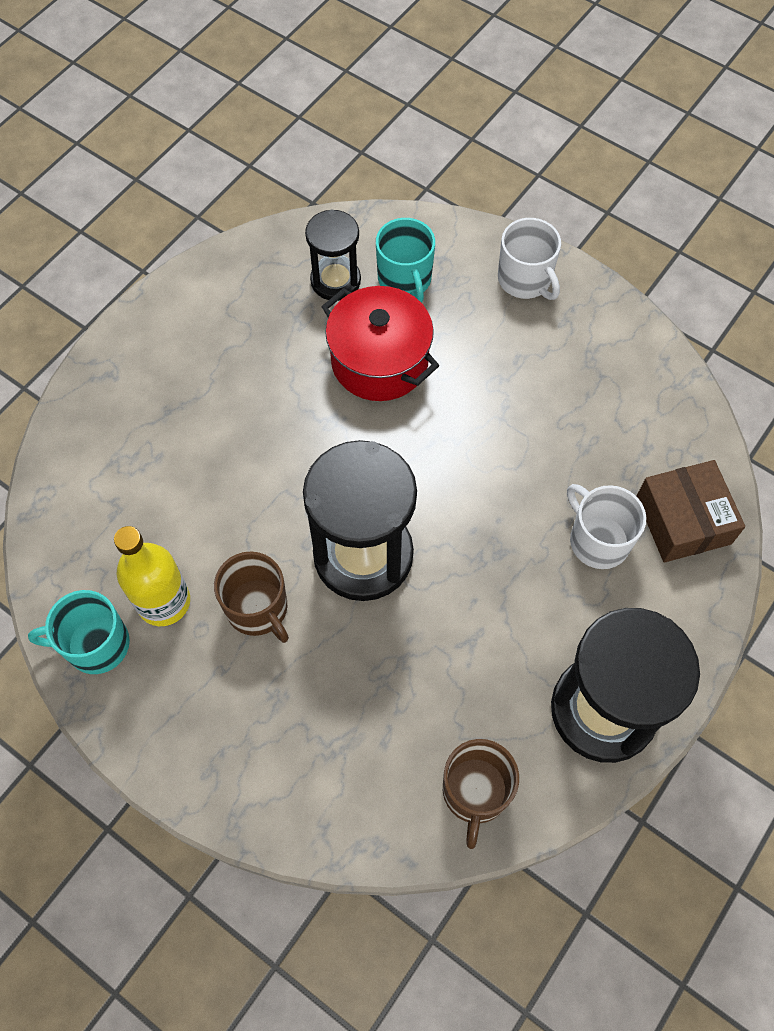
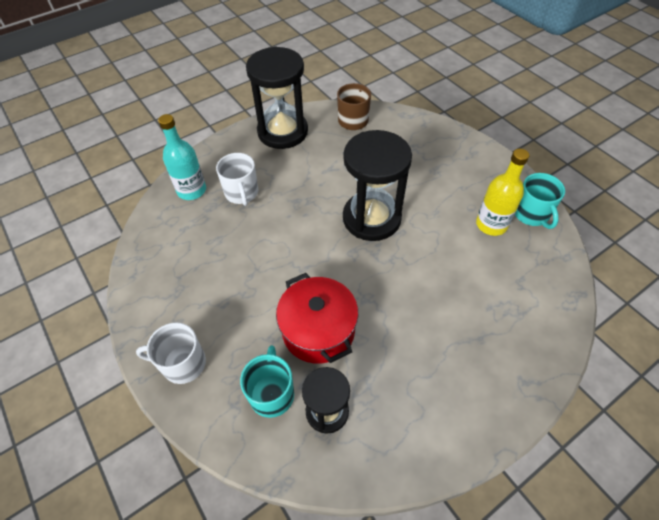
camera: 160 degrees left, 10 degrees down
turquoise mug [28,590,130,674] -> turquoise mug turned 60 degrees clockwise [515,173,565,229]
brown mug [214,551,289,643] -> none
white mug [498,218,561,300] -> white mug turned 75 degrees counterclockwise [136,322,206,384]
brown box [636,460,745,563] -> turquoise bottle [158,114,206,200]

